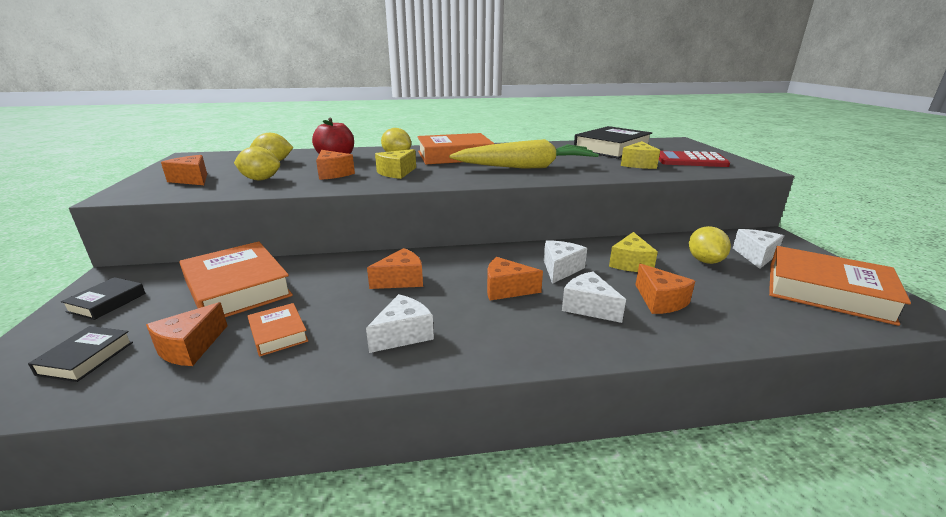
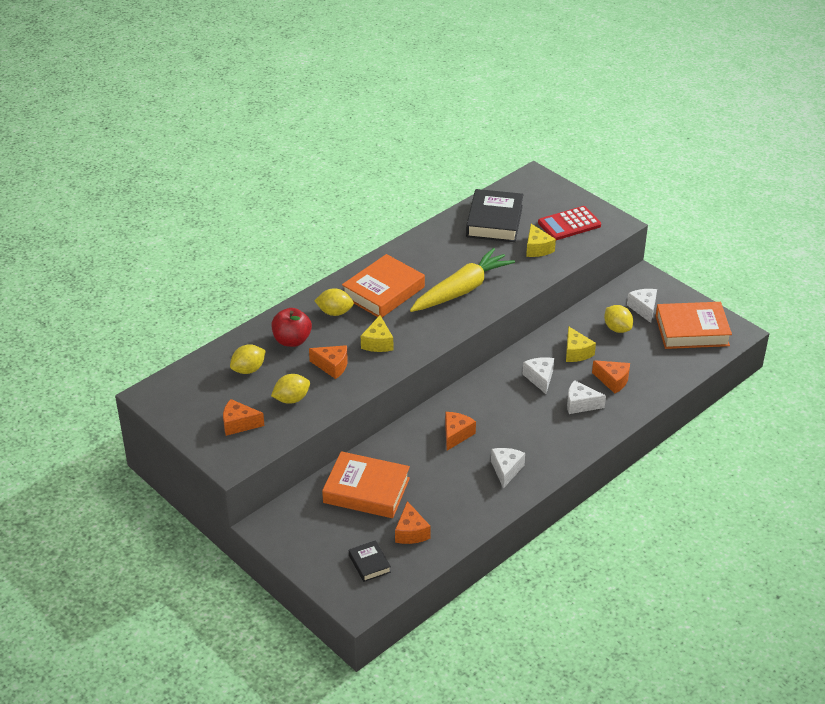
camera: 35 degrees left, 15 degrees up
black book [61,277,146,320] -> none
orange book [248,303,308,356] -> none
orange cheese [487,257,543,301] -> none

